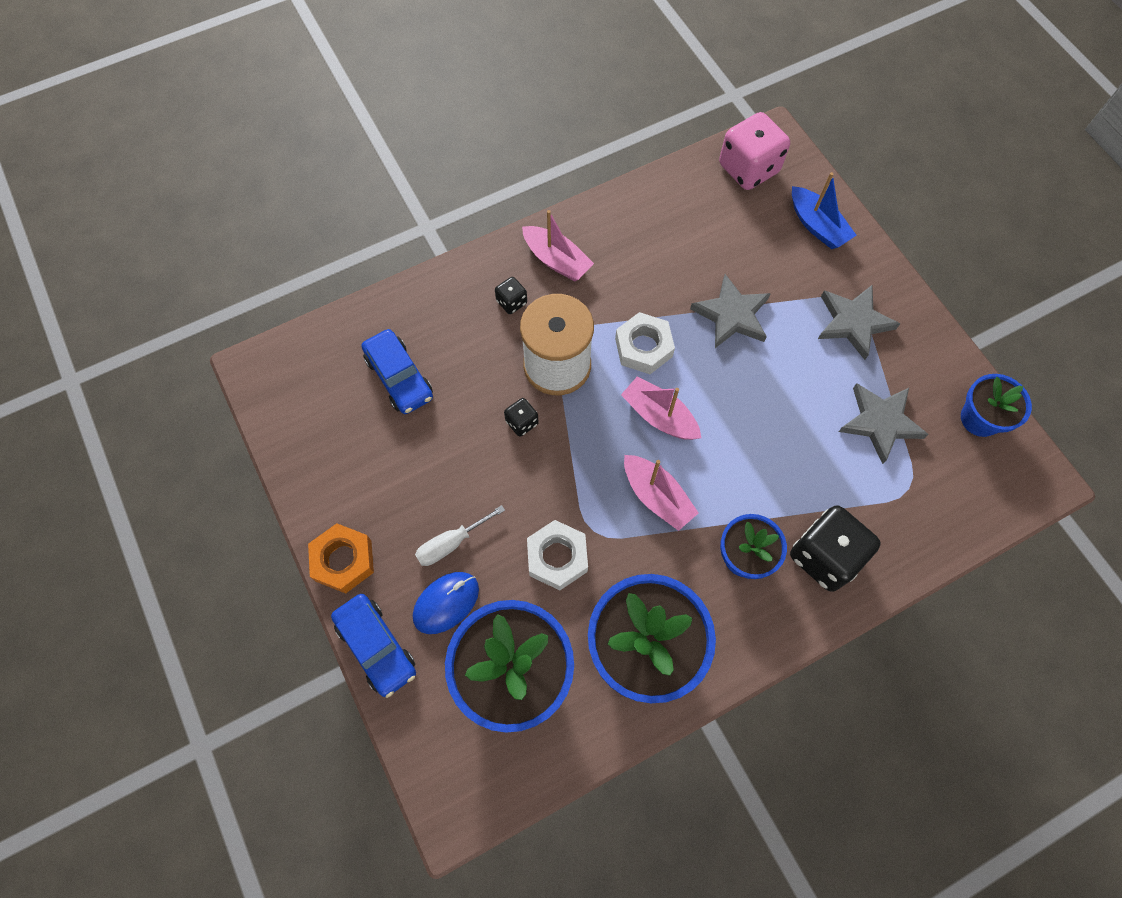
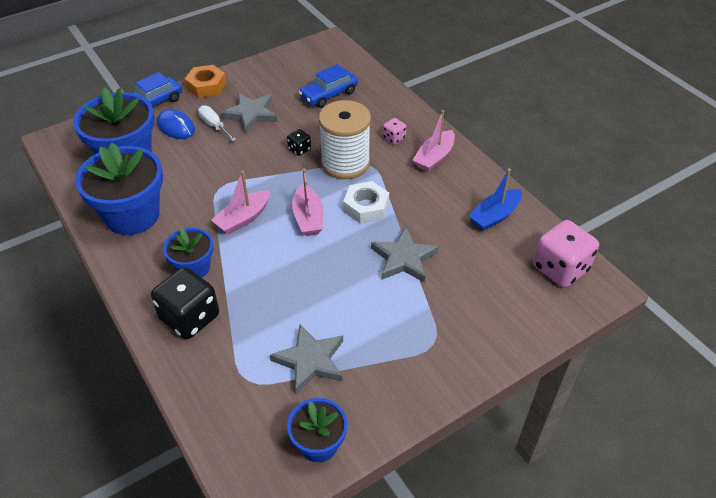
camera: 85 degrees right, 20 degrees down
black dice [495,277,527,314] -> pink dice [383,118,406,144]
white nut [527,520,588,590] -> none
pink boat [621,377,701,440] -> pink boat turned 135 degrees clockwise [292,169,323,236]
blue boat [792,172,856,249] -> blue boat moved to [468,169,522,231]
grey star [818,285,900,360] -> grey star moved to [221,93,277,133]

